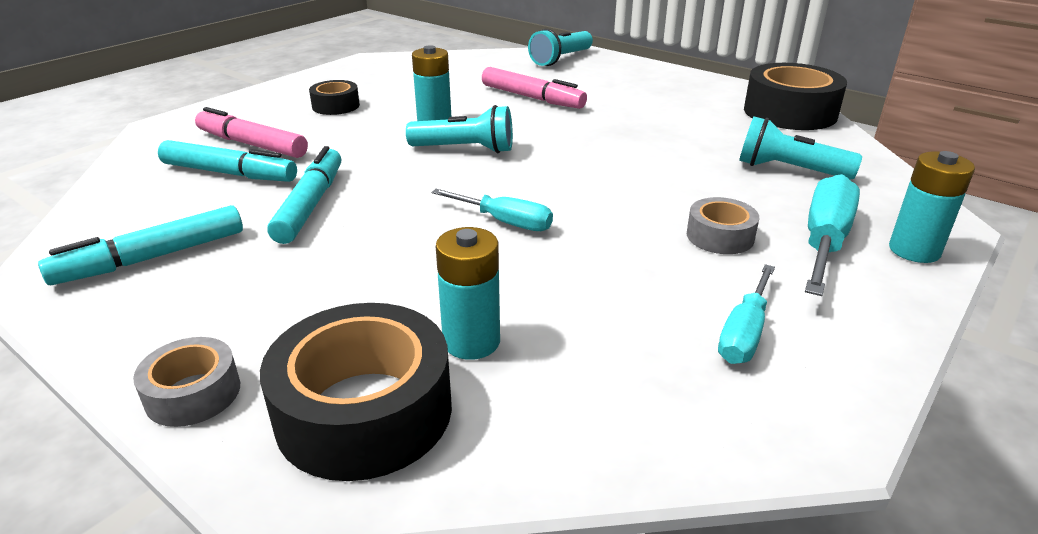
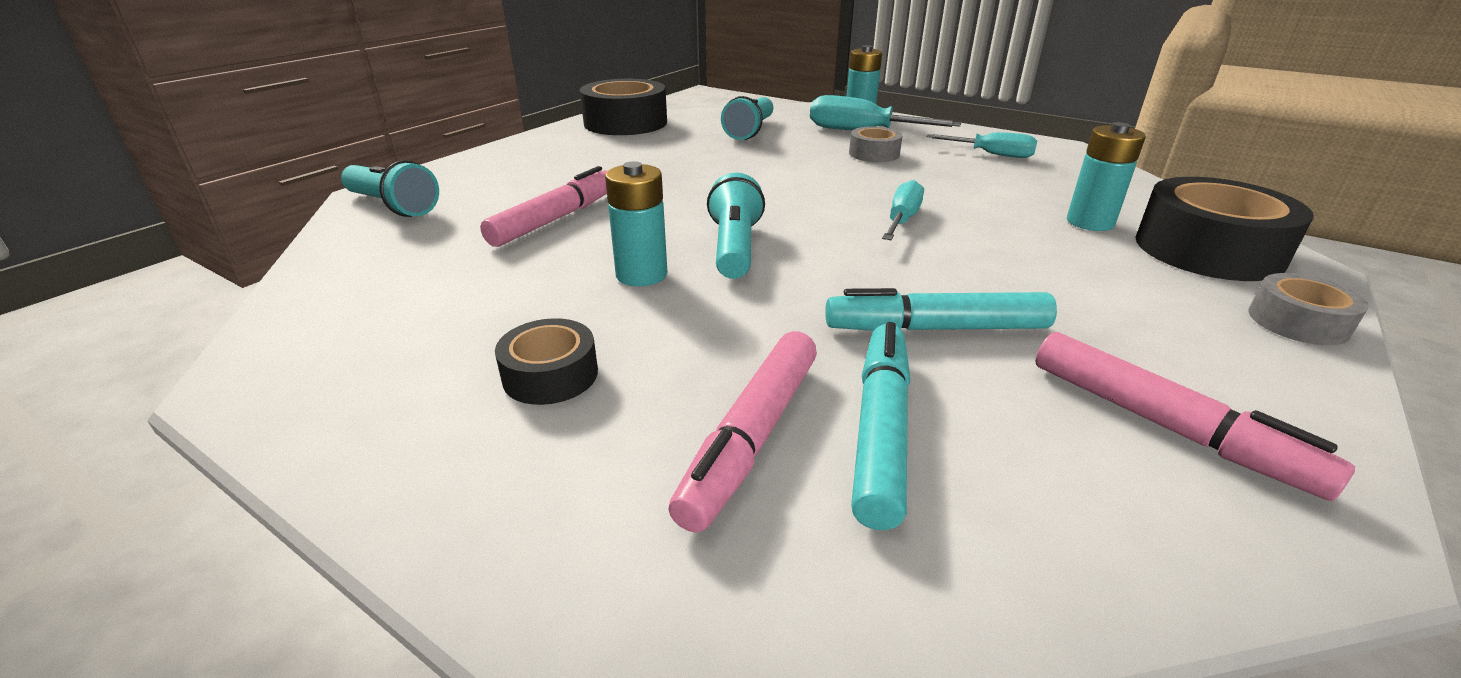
camera: 95 degrees left, 0 degrees up
turquoise marker [38,205,243,285] -> pink marker [1035,332,1355,501]

